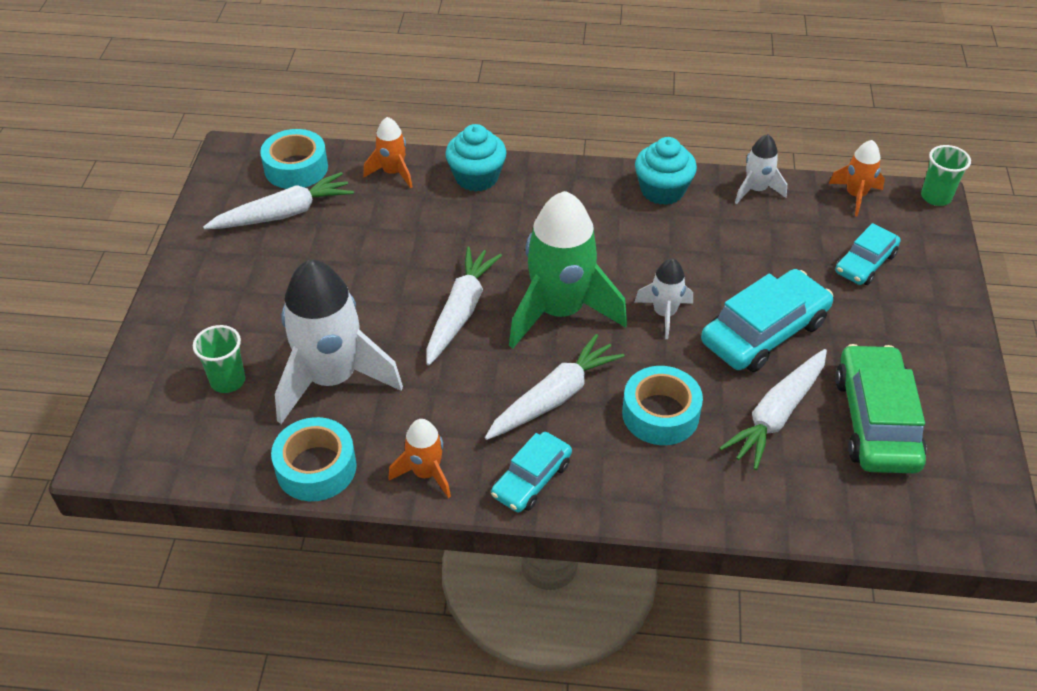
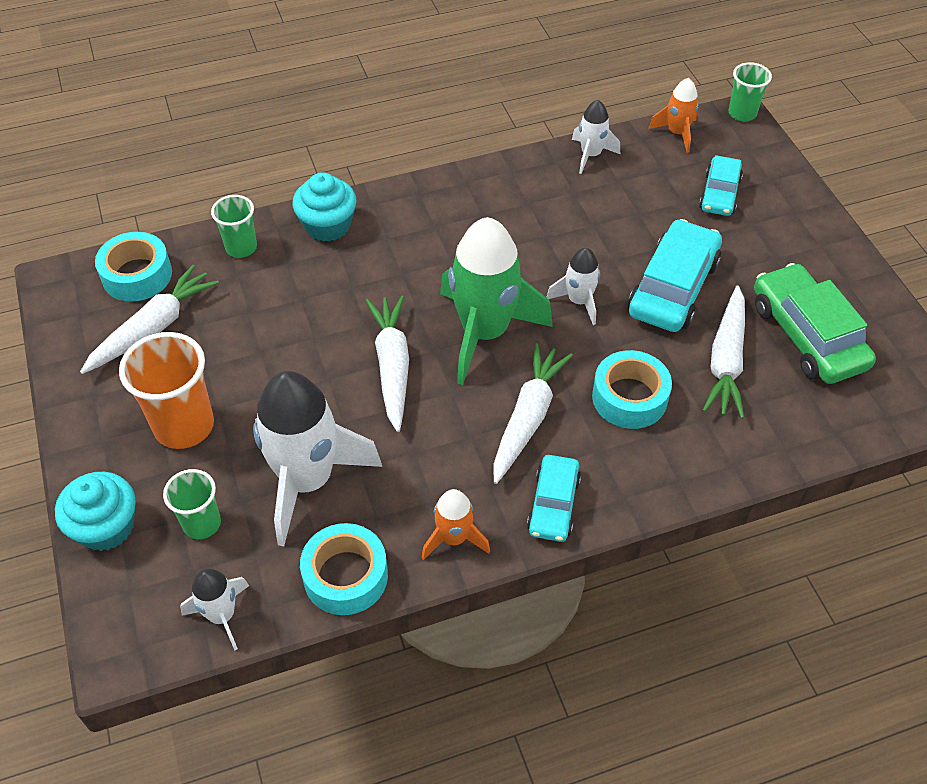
camera: 25 degrees left, 5 degrees up
orange rocket [363,117,412,188] -> green cup [211,195,257,258]
turquoise cupcake [635,137,697,205] -> turquoise cupcake moved to [55,472,136,551]
none -> orange cup [119,332,214,449]
none -> white rocket [180,569,249,650]

